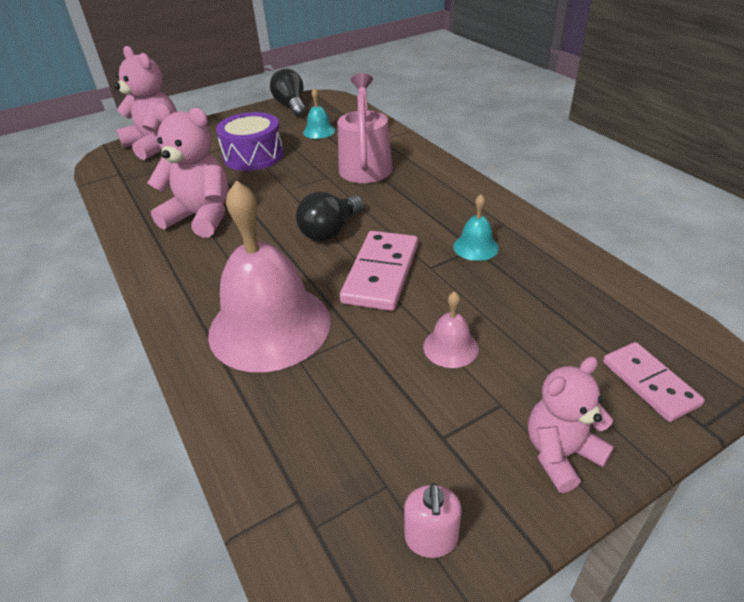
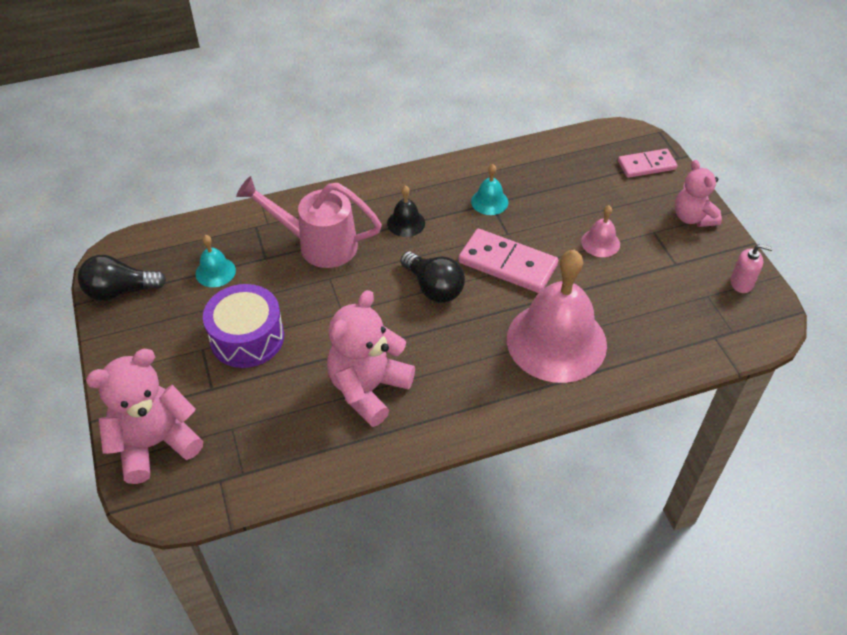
camera: 80 degrees left, 10 degrees up
none -> black bell [387,185,425,237]

